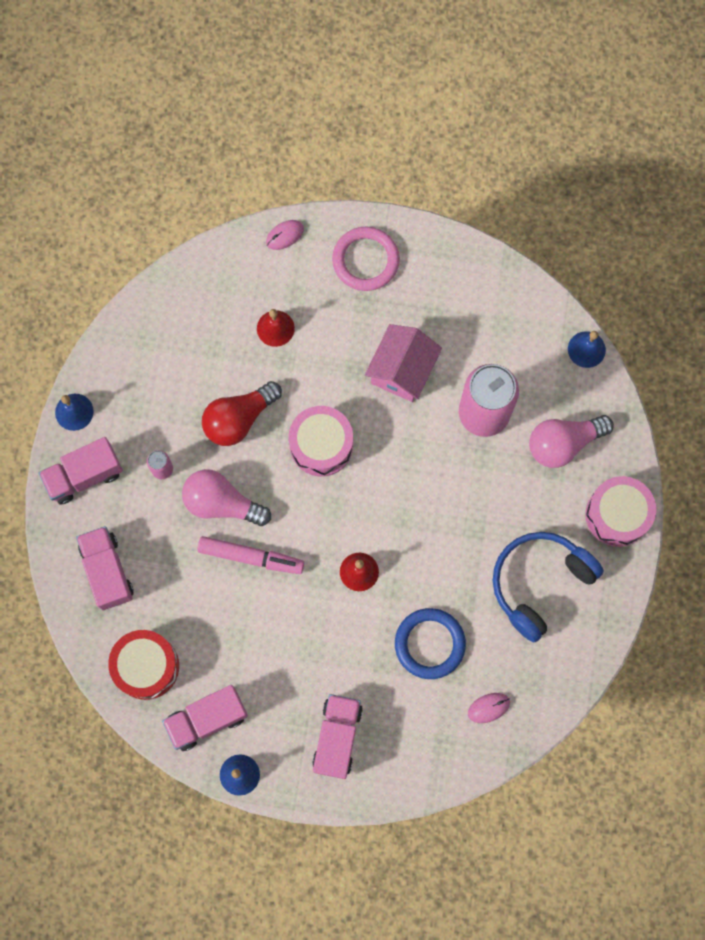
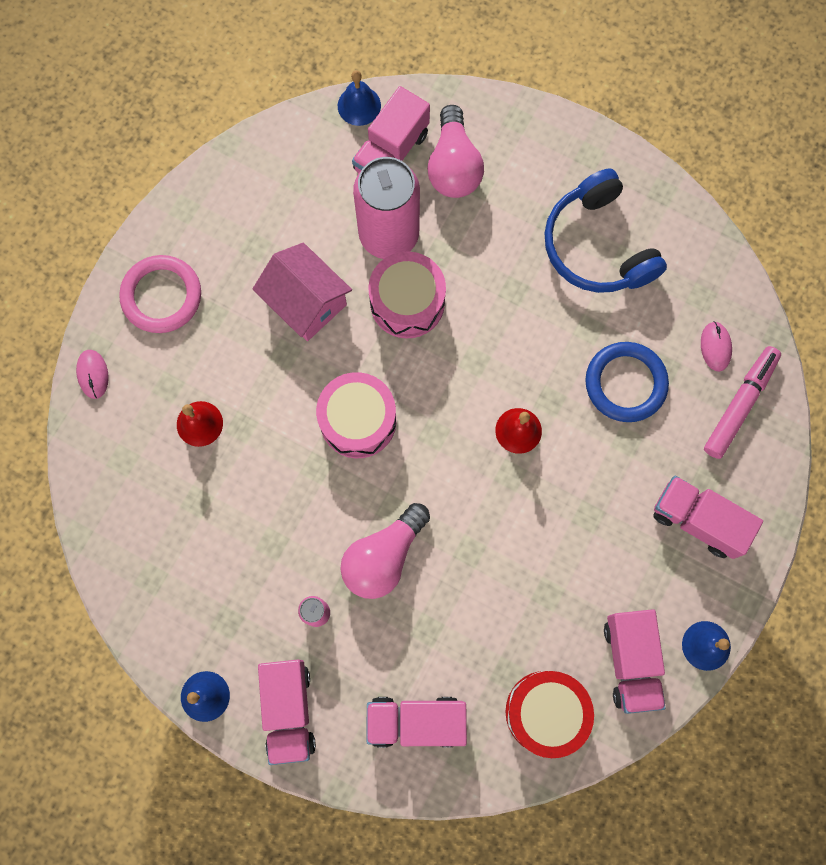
camera: 70 degrees left, 0 degrees up
pink marker [197,536,304,574] -> pink marker moved to [704,346,781,459]
red light bulb [202,381,282,446] -> none
pink drum [585,476,656,547] -> pink drum moved to [368,251,446,338]
none -> pink truck [352,86,430,173]

